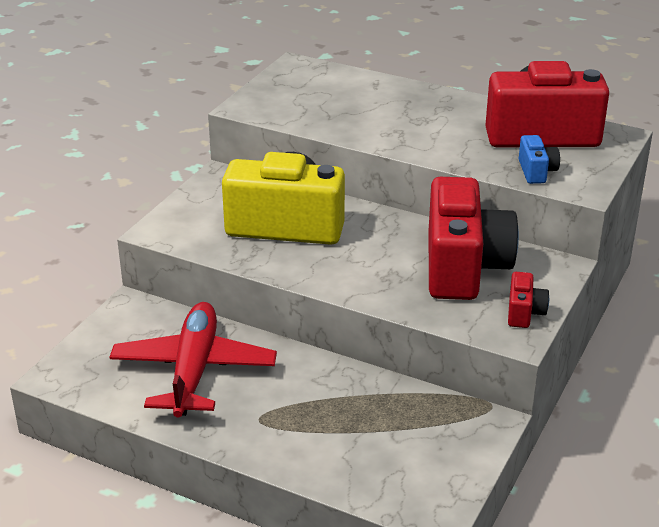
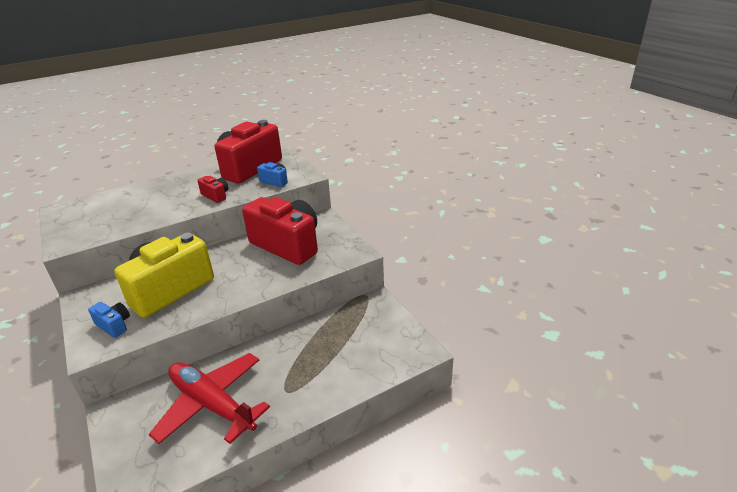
camera: 55 degrees left, 0 degrees up
red camera [508,272,549,328] -> red camera moved to [197,176,228,203]
none -> blue camera [88,302,130,338]

